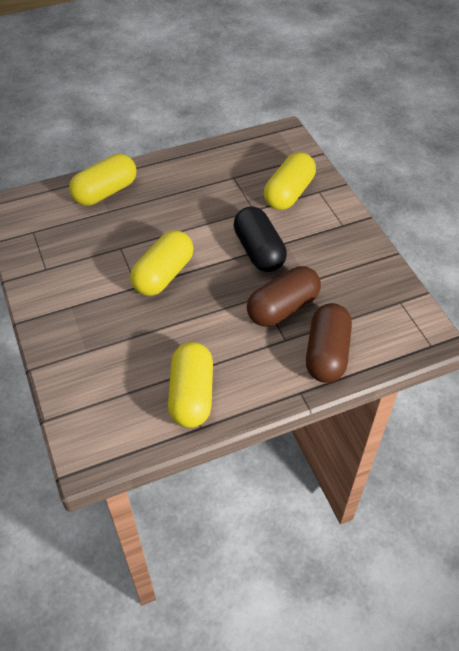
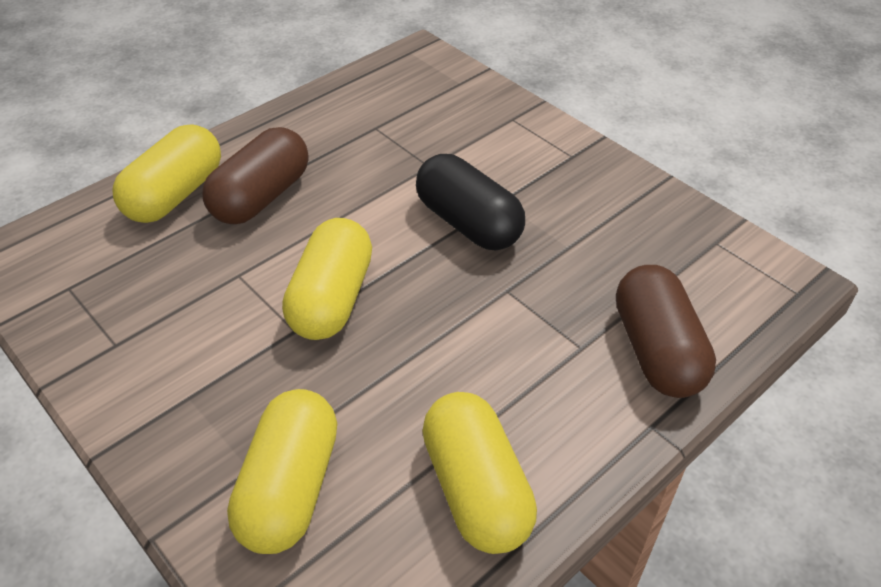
camera: 20 degrees left, 5 degrees down
brown capsule [247,266,321,327] -> brown capsule moved to [202,127,308,224]
yellow capsule [264,152,316,210] -> yellow capsule moved to [227,389,337,554]

